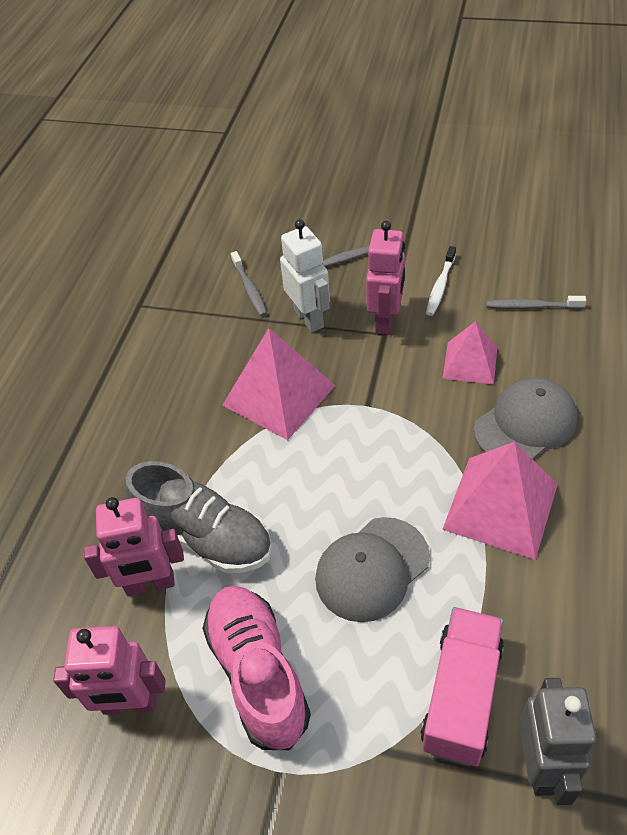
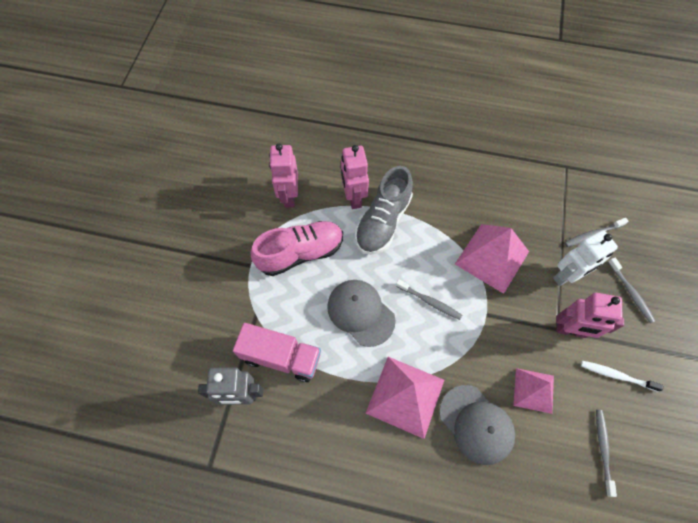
camera: 85 degrees right, 15 degrees up
none -> grey toothbrush [396,279,462,320]

